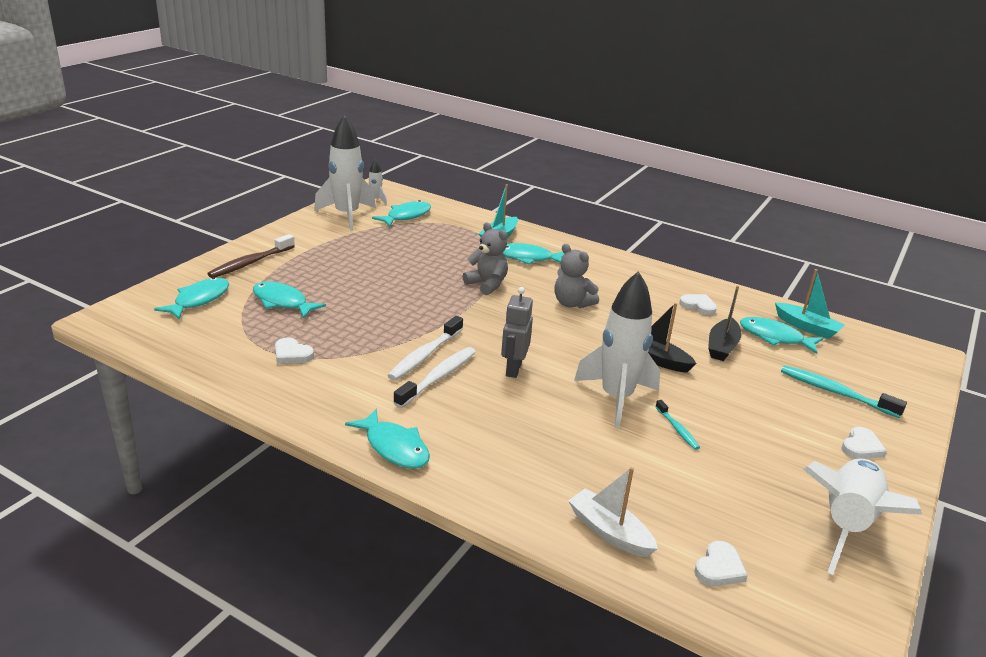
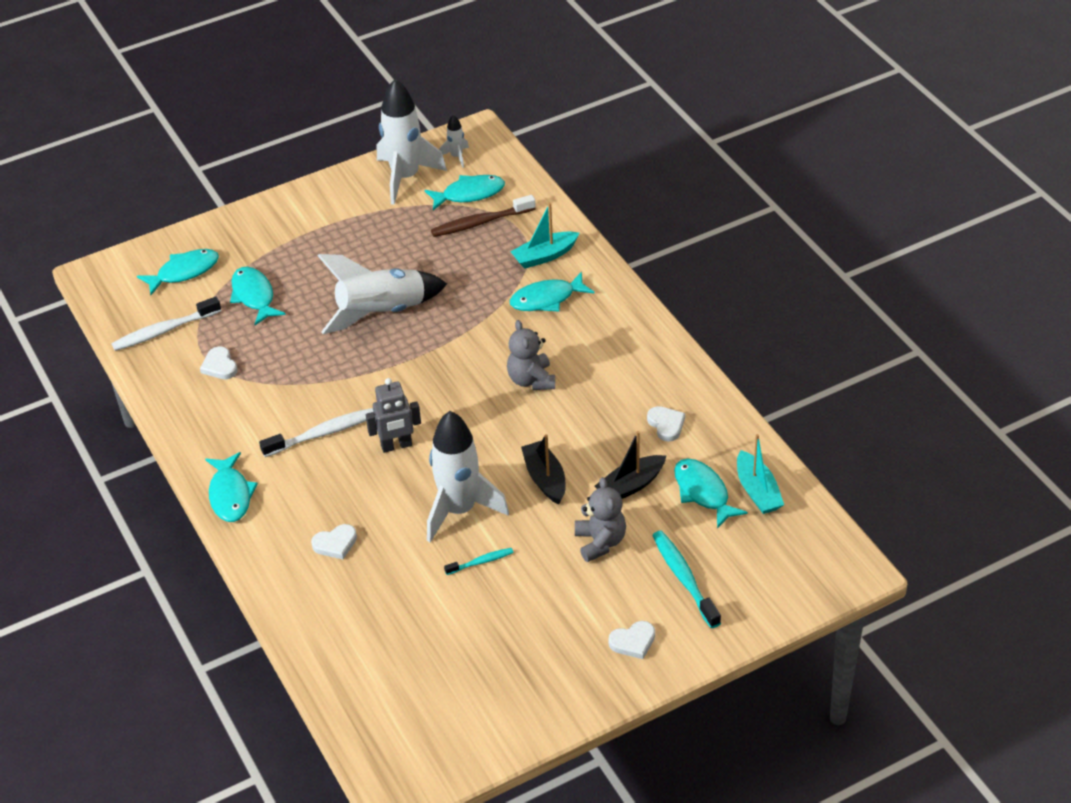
camera: 35 degrees right, 15 degrees up
brown toothbrush [207,234,295,278] -> brown toothbrush moved to [431,195,536,237]
white toothbrush [387,316,463,381] -> white toothbrush moved to [111,297,221,351]
grey teddy bear [463,223,508,295] -> grey teddy bear moved to [575,477,626,562]
grey robot [501,287,533,378] -> grey robot turned 150 degrees counterclockwise [366,378,421,453]
turquoise fish [503,243,564,264] -> turquoise fish turned 60 degrees counterclockwise [510,272,594,312]
white boat [568,467,658,557] -> none
turquoise toothbrush [655,400,700,450] -> turquoise toothbrush turned 120 degrees counterclockwise [444,548,513,575]
white heart [694,541,748,586] -> white heart moved to [311,524,357,559]
white rocket [803,459,922,575] -> white rocket moved to [318,254,447,334]

